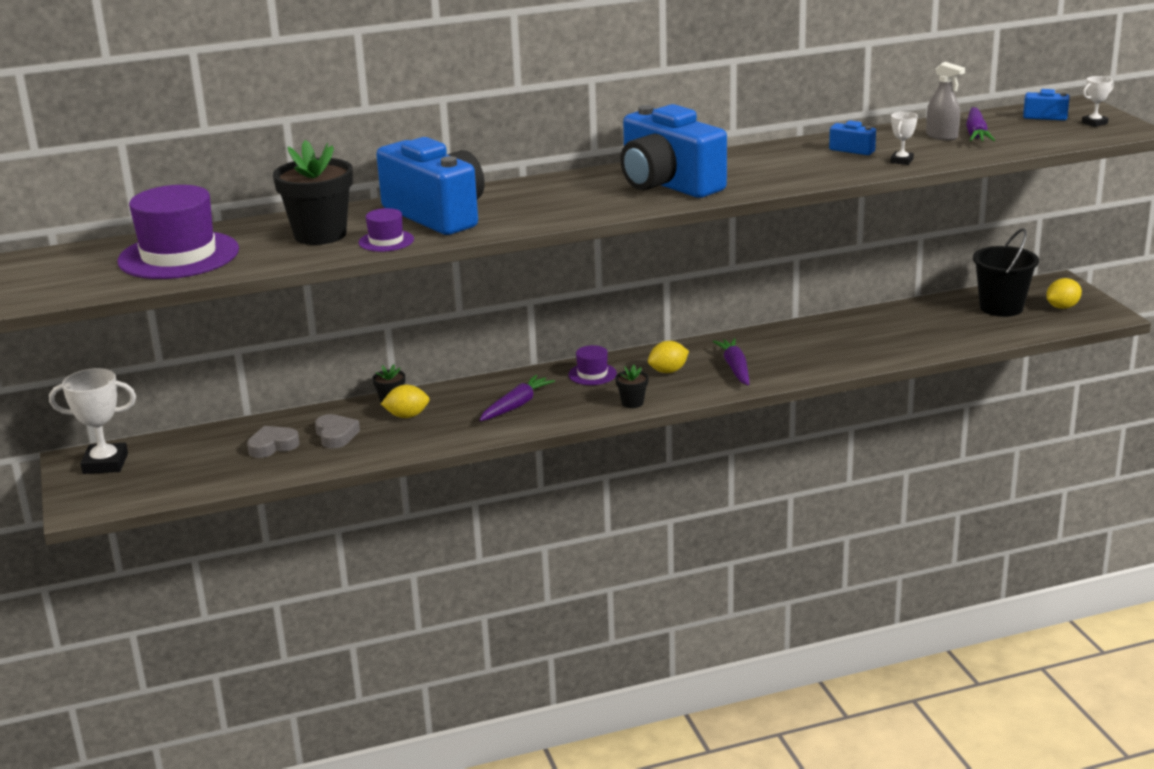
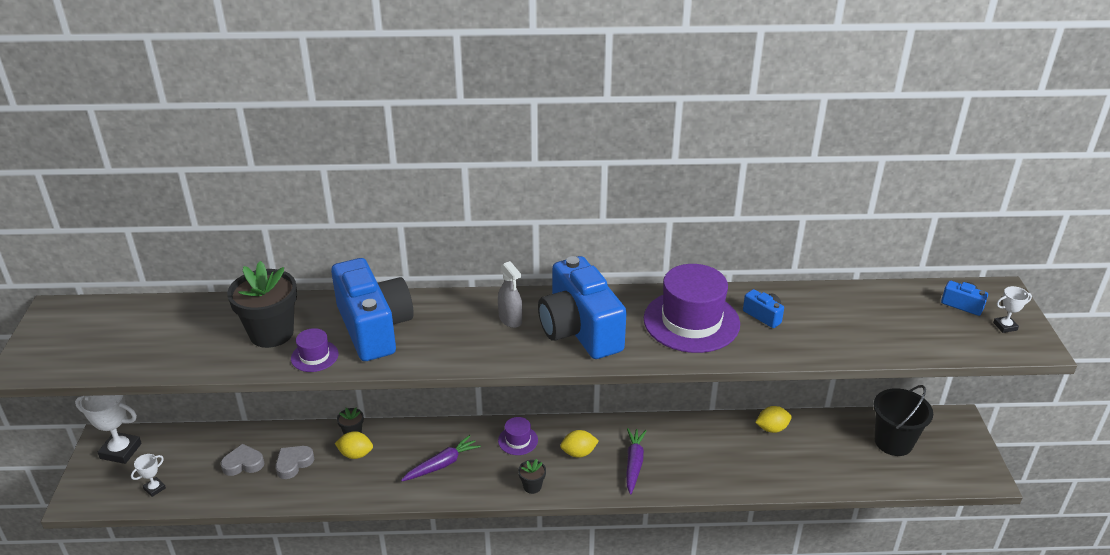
camera: 15 degrees right, 10 degrees up
purple hat [117,185,239,279] -> purple hat moved to [644,264,740,353]
grey heart [315,414,360,449] -> grey heart turned 135 degrees counterclockwise [275,446,314,479]
white trophy [890,112,918,165] -> white trophy moved to [131,454,166,497]
grey spray bottle [926,62,965,140] -> grey spray bottle moved to [498,261,523,328]
purple carrot [966,107,995,141] -> none
yellow lemon [1047,278,1082,309] -> yellow lemon moved to [755,406,792,433]

